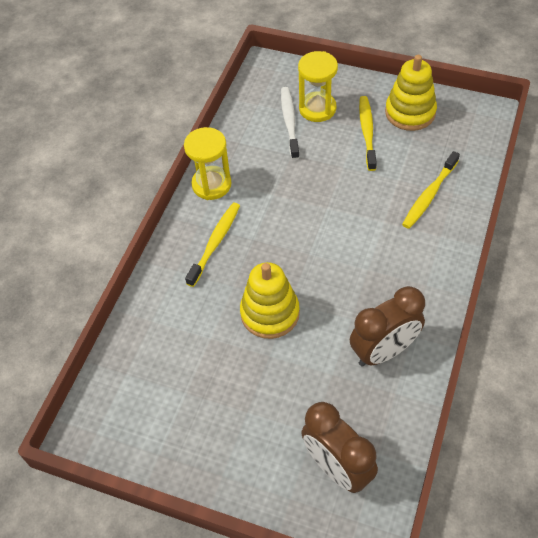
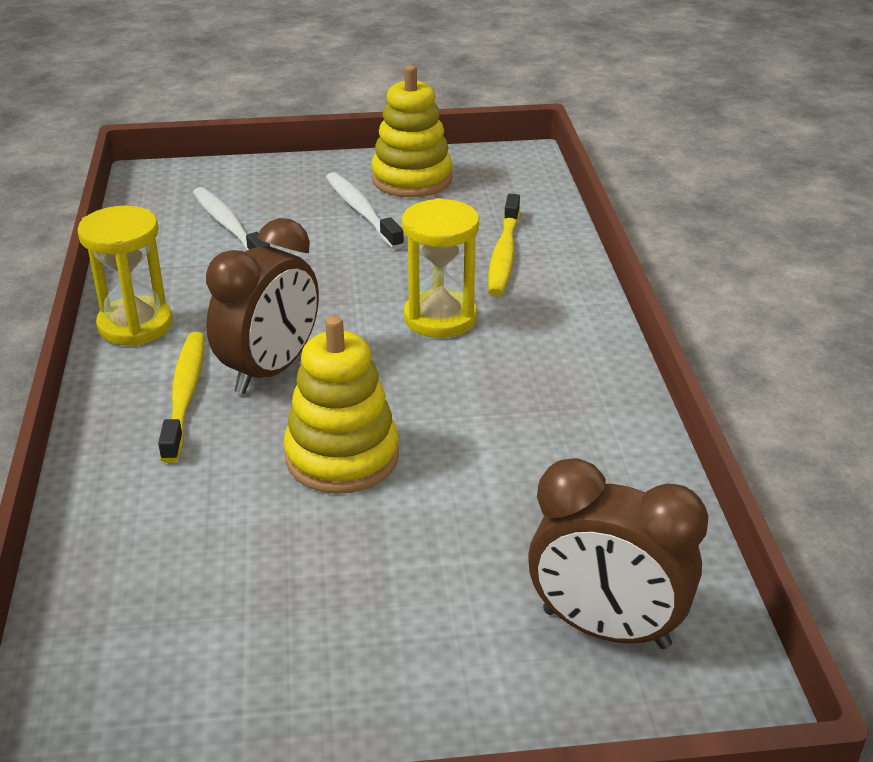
camera: 30 degrees left, 20 degrees down
yellow hourglass [298,51,338,122] -> yellow hourglass moved to [402,198,479,338]
brown clock [350,286,425,366] -> brown clock moved to [206,218,319,394]
yellow toothbrush [359,96,377,171] -> white toothbrush [326,172,404,249]

